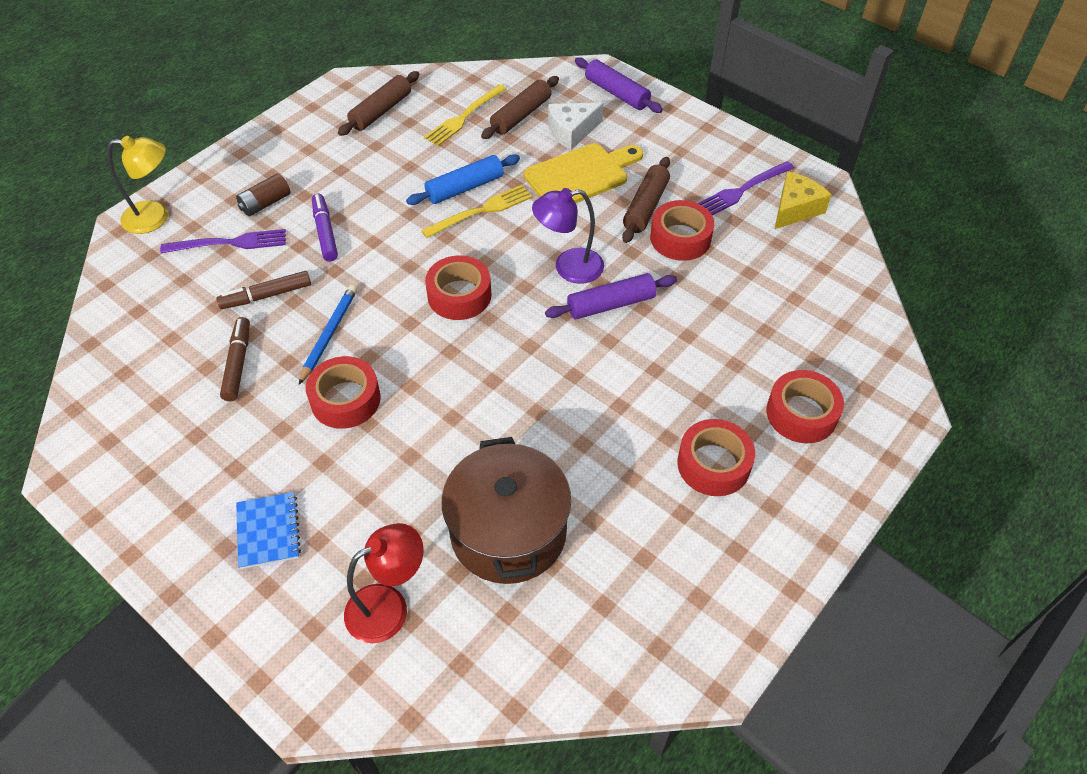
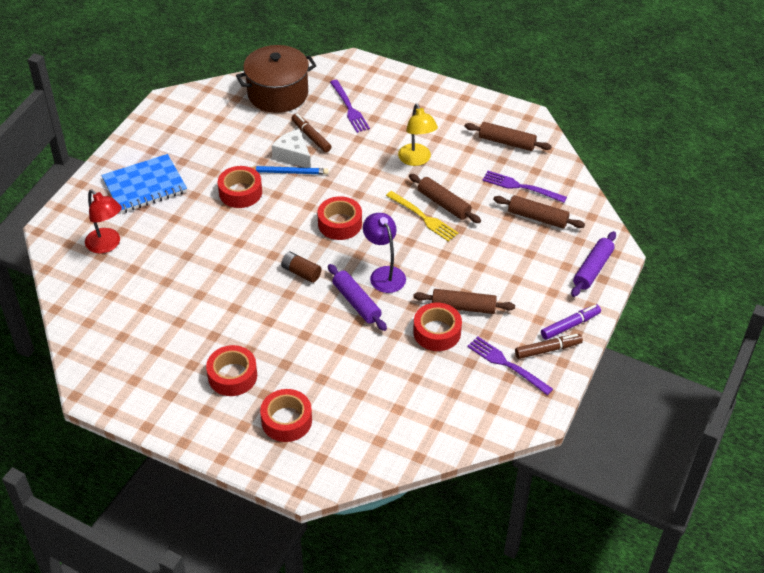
camera: 75 degrees right, 5 degrees down
yellow lamp [107,136,168,234] -> yellow lamp moved to [398,104,438,166]
brown marker [220,317,250,401] -> brown marker moved to [515,334,583,359]
brown battery [236,173,290,216] -> brown battery moved to [281,251,322,283]
blue notebook [236,492,301,569] -> blue notebook [101,154,187,214], size x1.70
purple marker [312,194,338,261] -> purple marker moved to [541,304,601,340]
blue rolling pin [406,154,520,205] -> brown rolling pin [409,174,481,223]
yellow fork [424,84,507,146] -> purple fork [482,171,567,203]
brown pot [442,437,571,584] -> brown pot moved to [236,45,317,113]
yellow cutting board [524,143,643,203] -> none
white cheese [548,102,604,150] -> white cheese moved to [272,129,311,168]
yellow cheese [775,171,831,229] -> none

